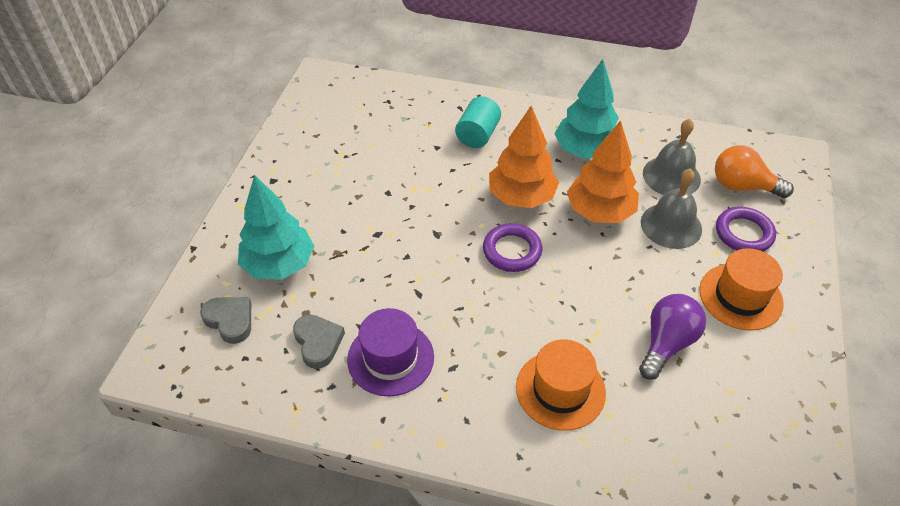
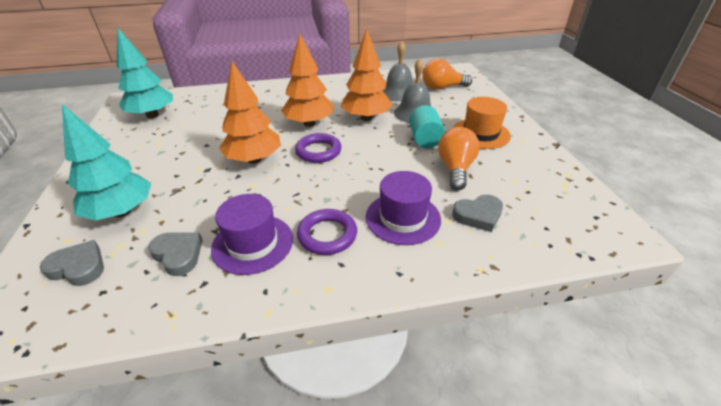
camera: 25 degrees left, 10 degrees down
turquoise cylinder [455,96,501,148] -> turquoise cylinder moved to [409,105,445,148]
orange hat [516,339,606,431] -> purple hat [366,171,441,245]
turquoise tree [554,59,619,159] -> turquoise tree moved to [116,28,173,118]
purple light bulb [639,294,706,380] -> orange light bulb [438,127,480,190]
purple ring [716,207,776,252] -> purple ring moved to [297,209,357,255]
none -> orange tree [219,61,281,164]
none -> grey heart [452,195,503,232]

